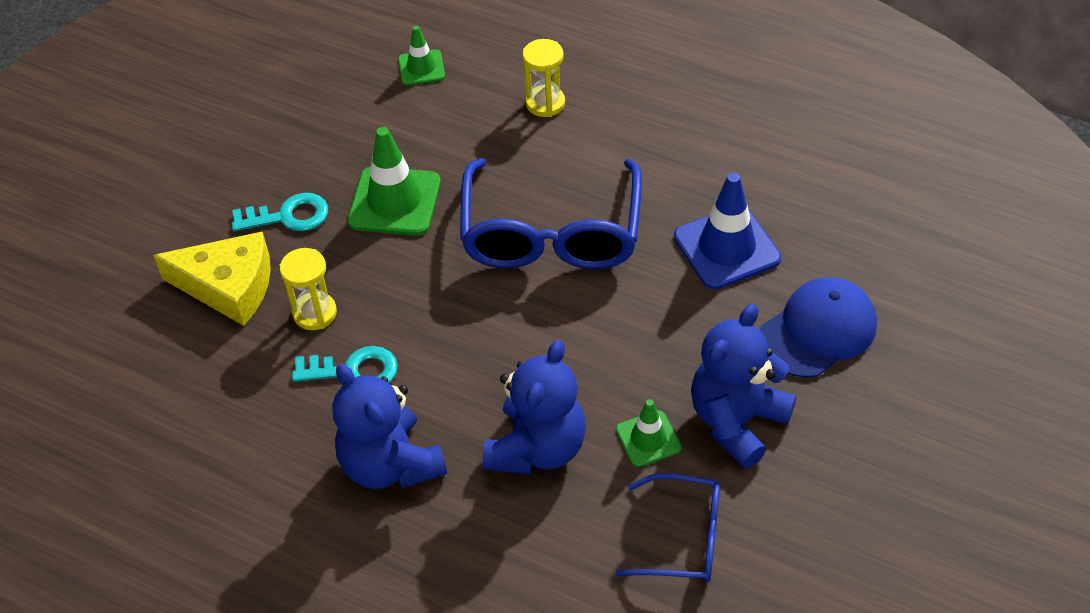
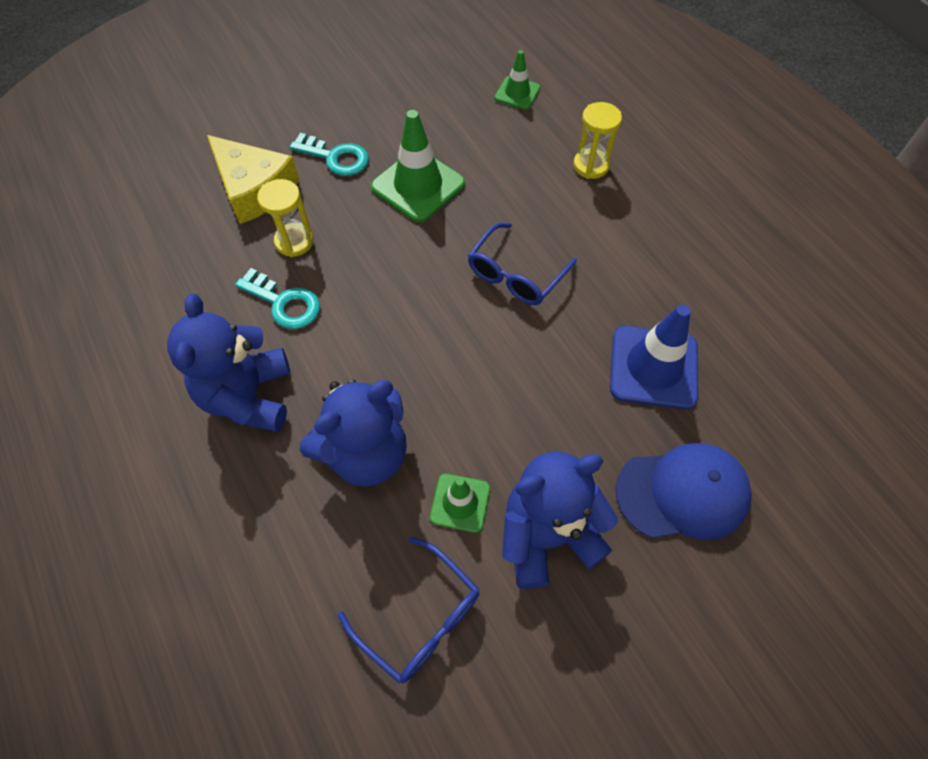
camera: 30 degrees right, 10 degrees up
blue glasses [460,158,642,269] -> blue glasses [468,223,577,305], size x0.55

